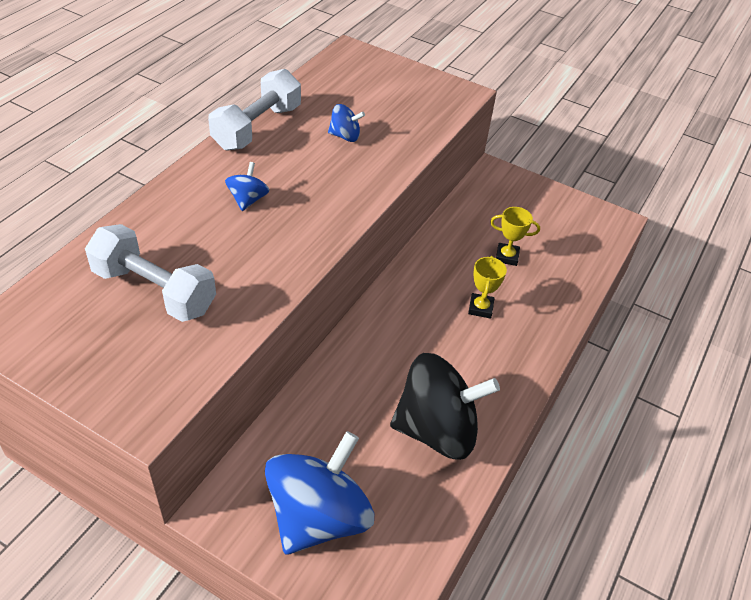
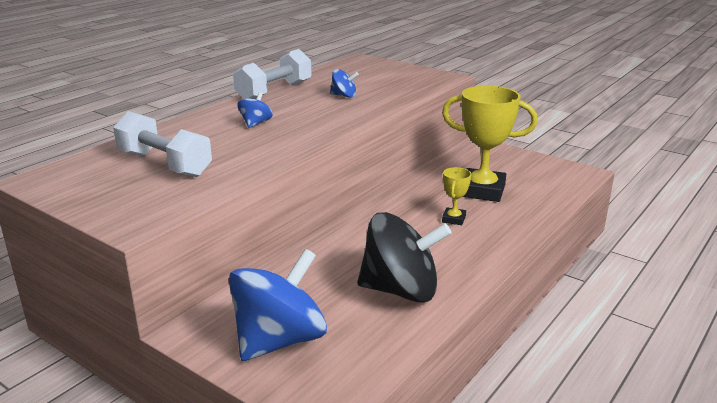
camera: 10 degrees right, 20 degrees down
yellow trophy [490,207,540,266] -> yellow trophy [442,86,538,202], size x2.13

